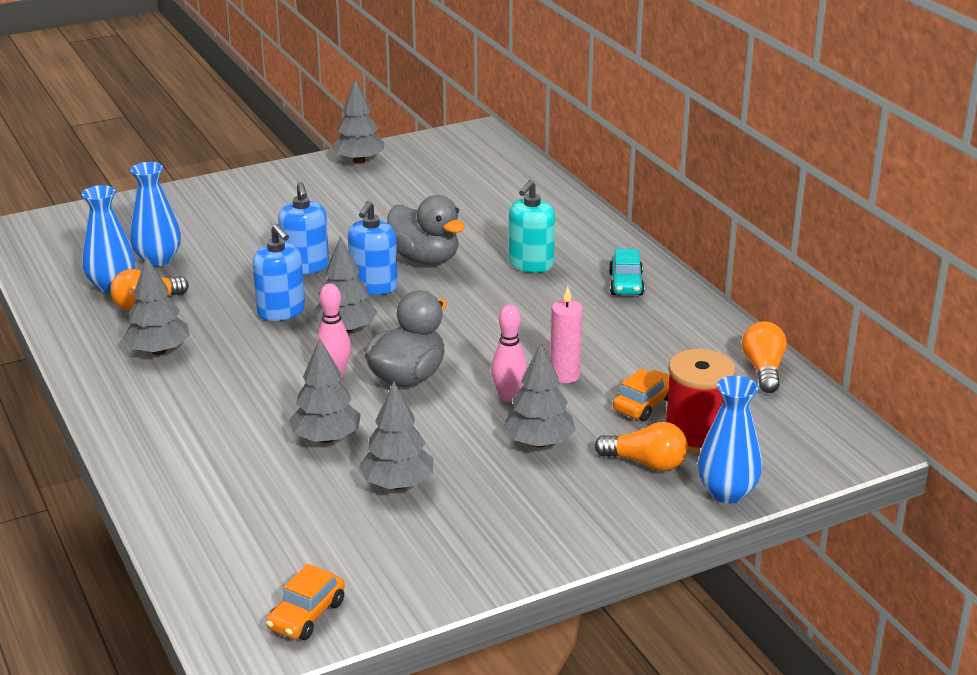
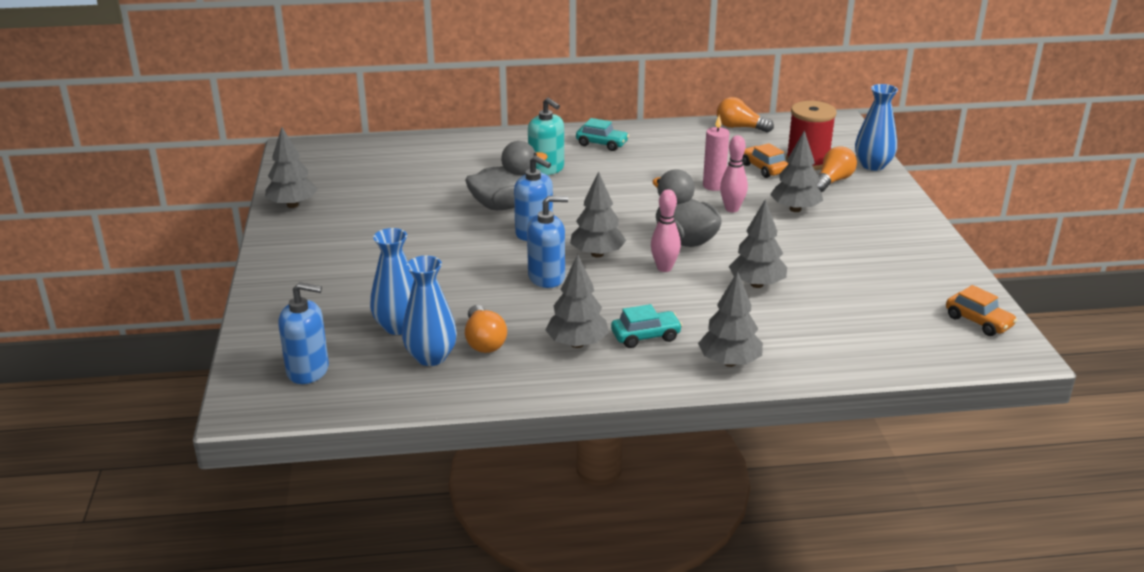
camera: 70 degrees left, 0 degrees up
blue soap dispenser [278,182,329,275] -> blue soap dispenser moved to [278,282,329,384]
grey tree [359,382,433,489] -> grey tree moved to [698,271,763,367]
none -> turquoise car [611,304,683,348]

